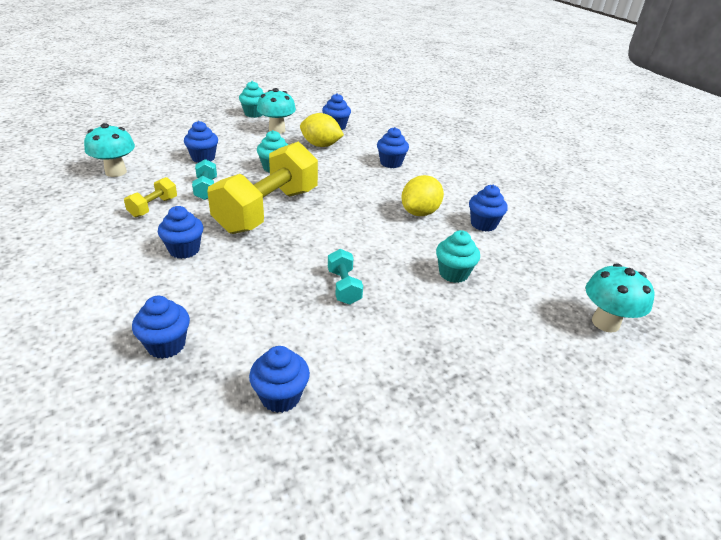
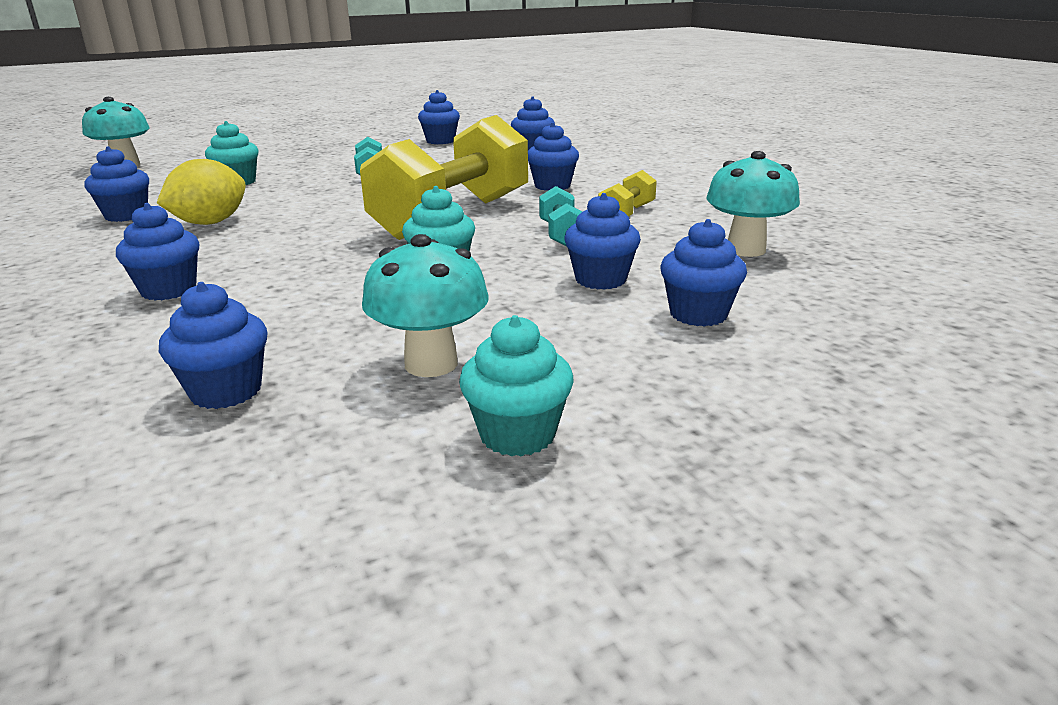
camera: 175 degrees left, 10 degrees down
yellow lemon [300,113,344,147] -> none
none -> blue cupcake [660,219,747,327]

